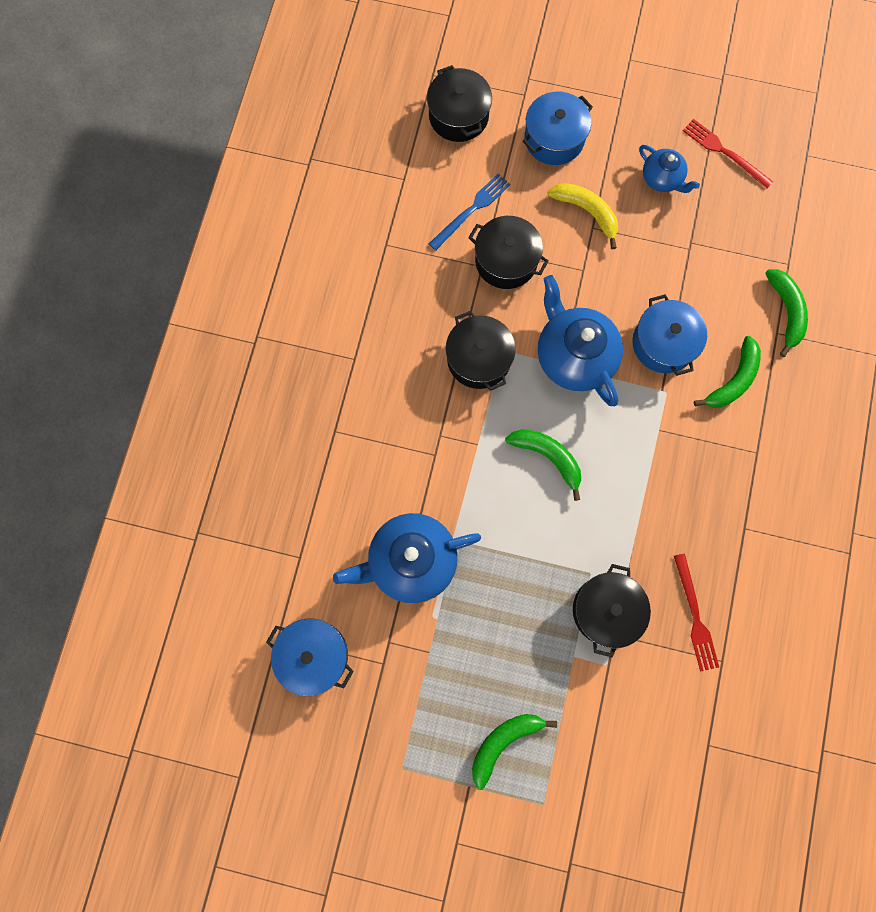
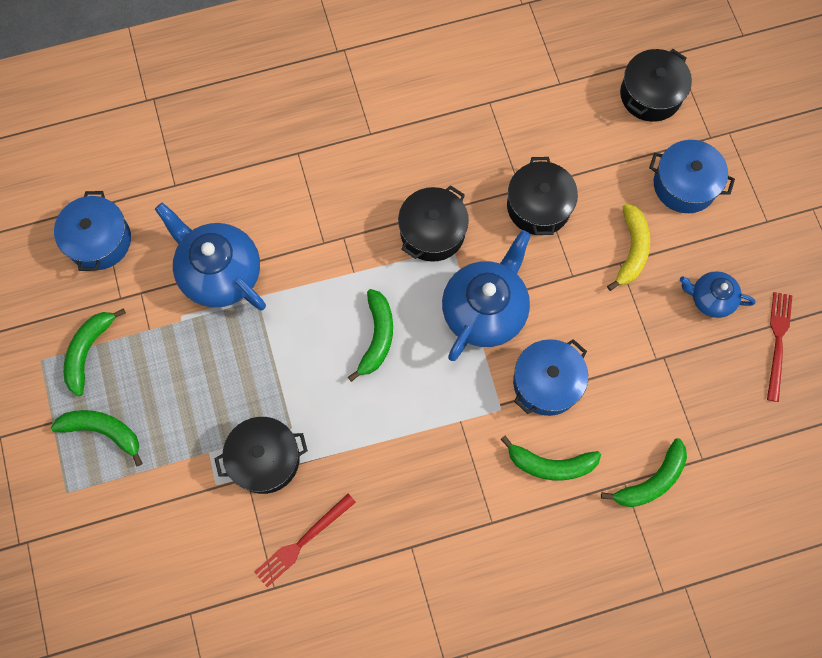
camera: 60 degrees right, 5 degrees down
blue fork [429,174,510,251] -> none
blue teapot [639,145,700,193] -> blue teapot turned 90 degrees clockwise [680,271,756,318]
none -> green banana [64,308,126,397]

